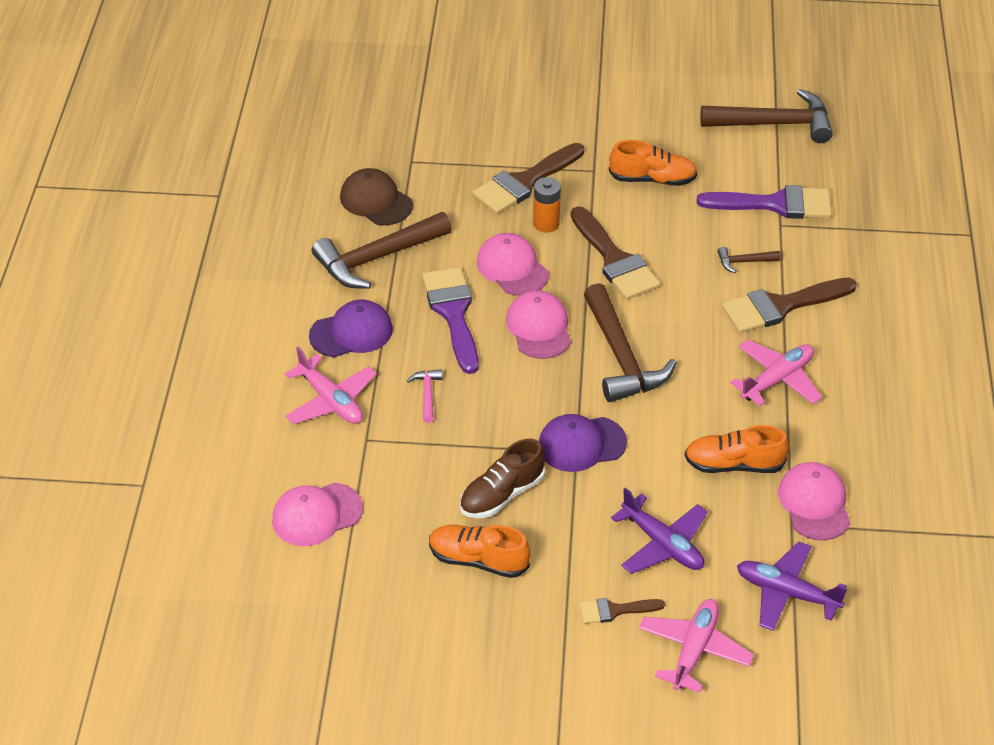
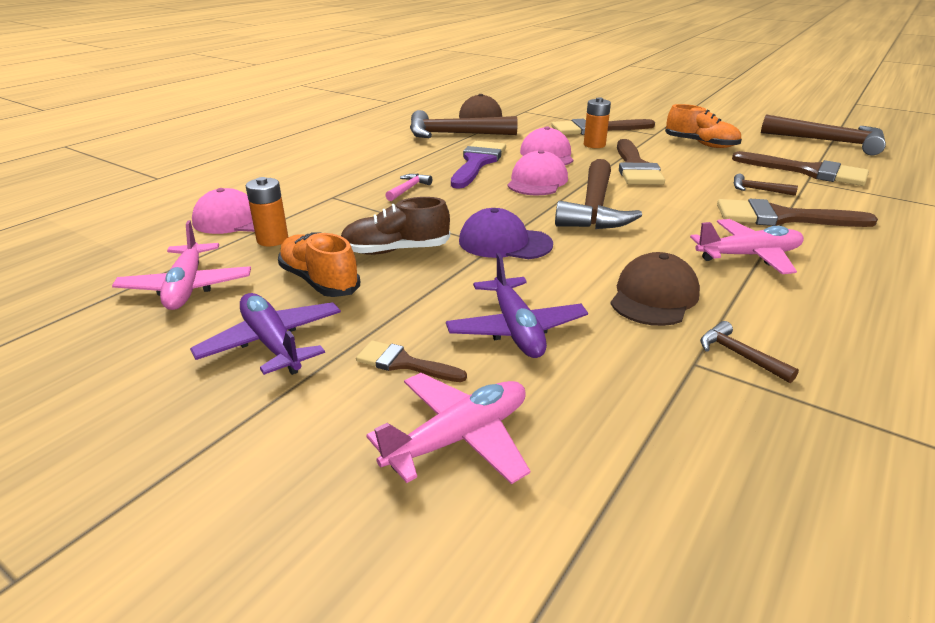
camera: 30 degrees right, 15 degrees down
pink plane [285,347,377,424] -> pink plane moved to [112,220,251,310]
purple cap [309,300,393,357] -> none
orange shoe [685,425,789,473] -> brown cap [611,252,700,326]
purple brush [697,185,832,219] -> brown brush [732,151,869,186]
purple plane [737,541,847,631] -> purple plane moved to [190,293,341,375]
pink cap [778,462,851,540] -> brown hammer [700,321,799,383]
none -> orange battery [246,177,288,247]

